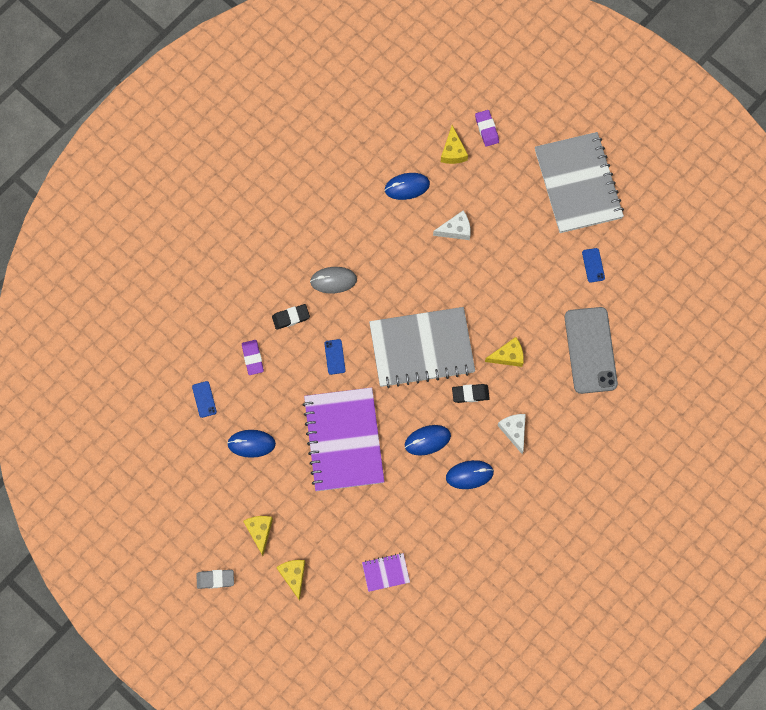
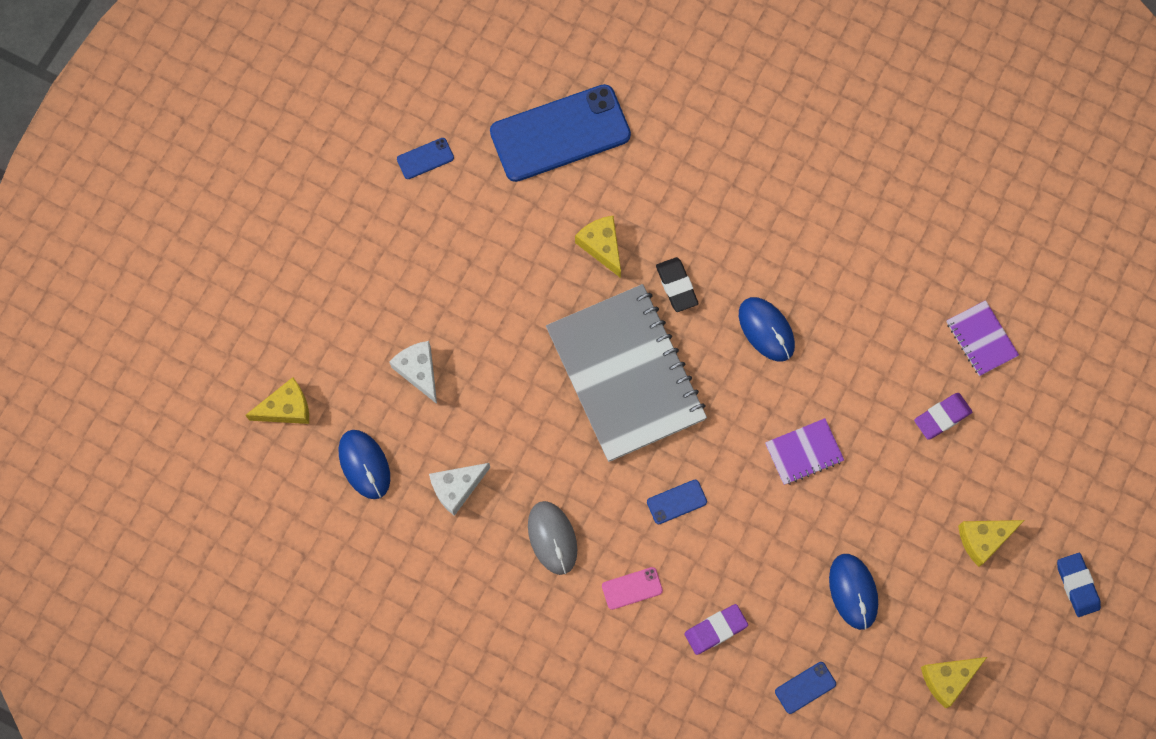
camera: 105 degrees left, 0 degrees up
grey eraser [196,570,234,589] -> blue eraser [1057,553,1101,617]
black eraser [272,304,310,330] -> pink phone [602,567,663,610]
yellow cheese [276,560,305,601] -> yellow cheese moved to [921,657,987,708]
purple notebook [302,387,384,491] -> purple notebook [765,418,844,485], size x0.43
blue mouse [446,460,494,489] -> none
purple eraser [475,110,499,147] -> purple eraser moved to [914,393,972,440]
white cheese [498,414,526,454] -> white cheese moved to [429,463,490,516]
grey notebook [535,132,624,233] -> none
grey phone [565,307,618,394] -> blue phone [490,84,631,182]

